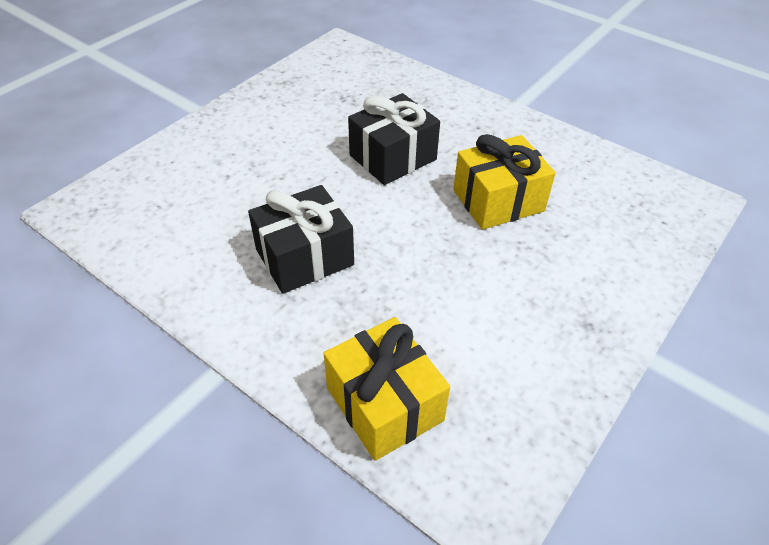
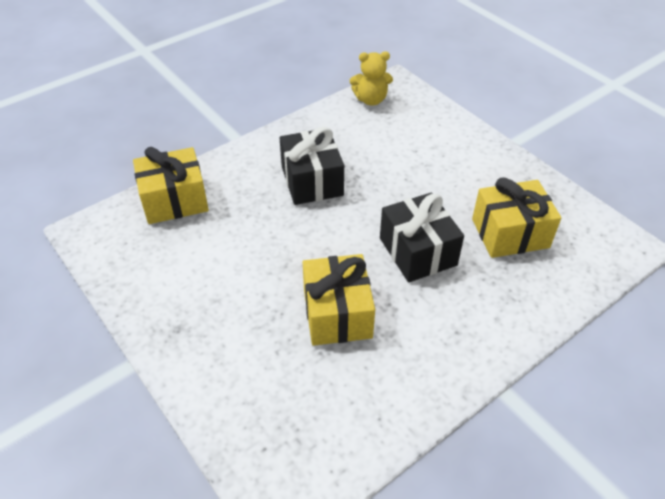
camera: 105 degrees right, 0 degrees up
none -> yellow teddy bear [350,51,393,106]
none -> yellow gift [472,178,561,258]

